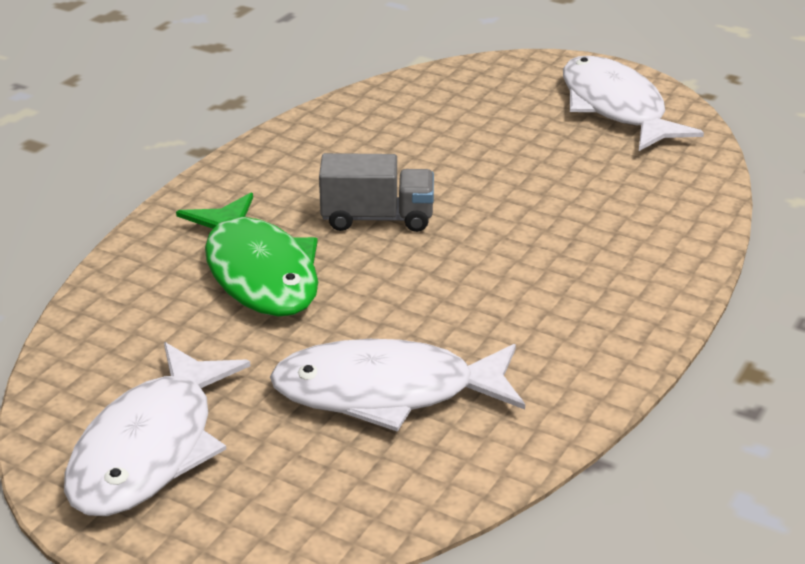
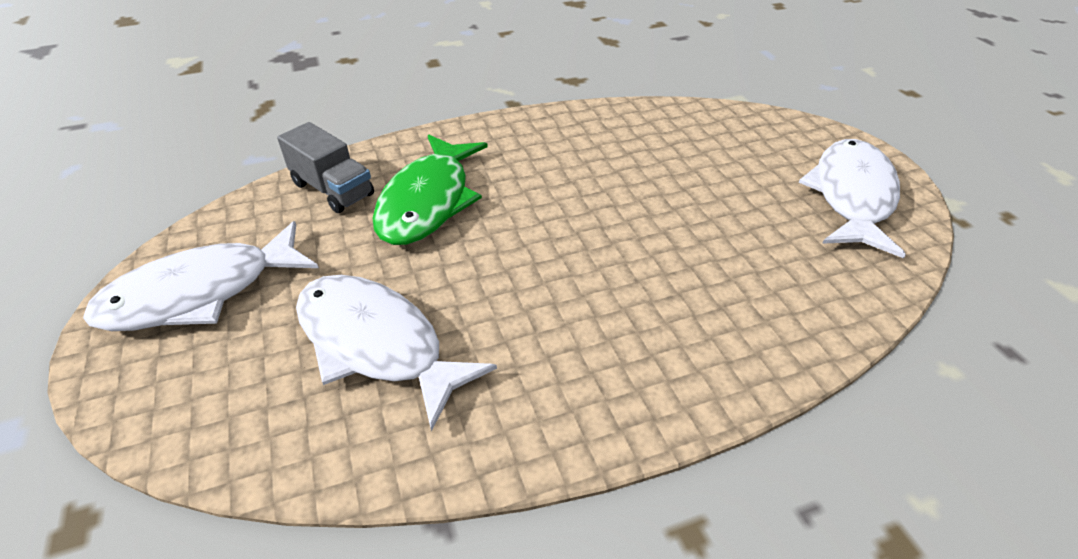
camera: 40 degrees right, 10 degrees up
grey truck [319,153,434,232] -> grey truck moved to [277,122,374,213]

